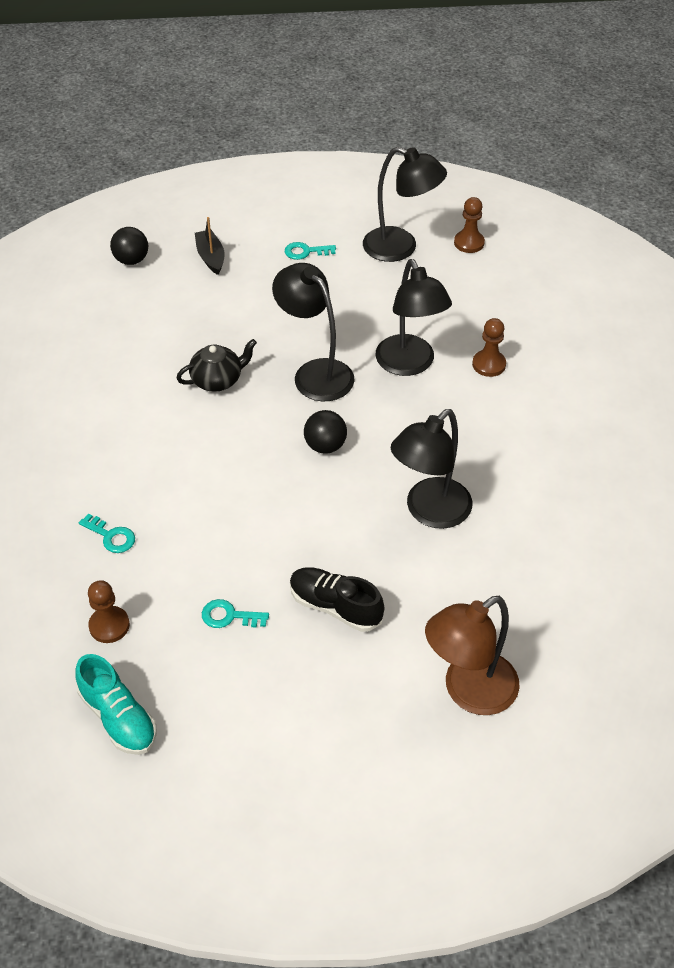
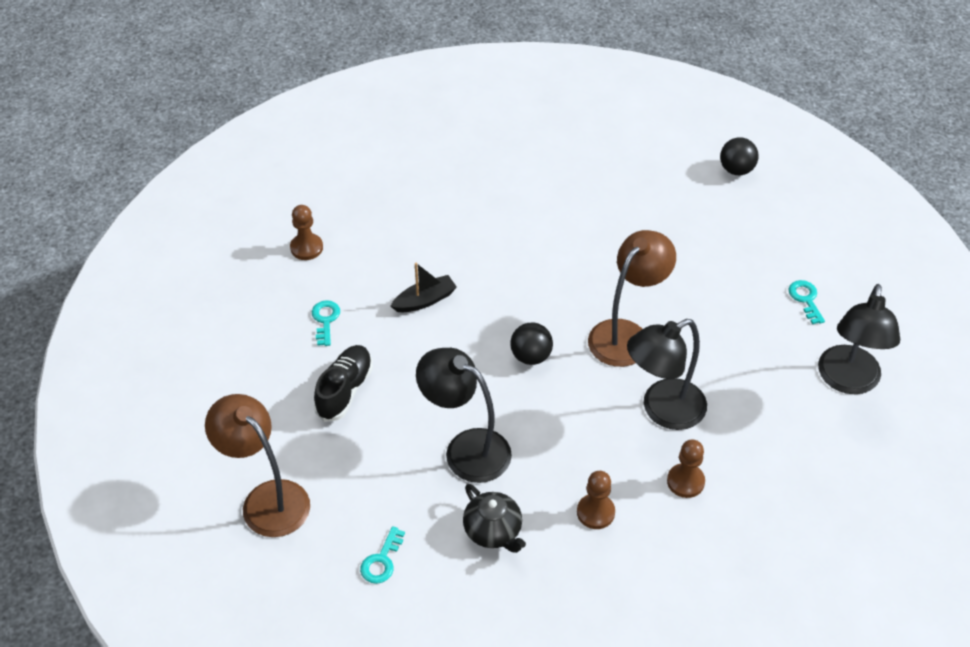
camera: 80 degrees right, 0 degrees up
turquoise shoe [75,654,157,755] -> none
turquoise key [79,514,135,553] -> turquoise key moved to [360,526,405,584]
black teapot [176,339,257,392] -> black teapot moved to [463,484,526,553]
black boat [195,217,224,275] -> black boat moved to [391,263,457,312]
black lamp [272,263,355,402] -> brown lamp [588,230,676,367]
brown pawn [454,197,485,253] -> brown pawn moved to [577,471,615,529]

